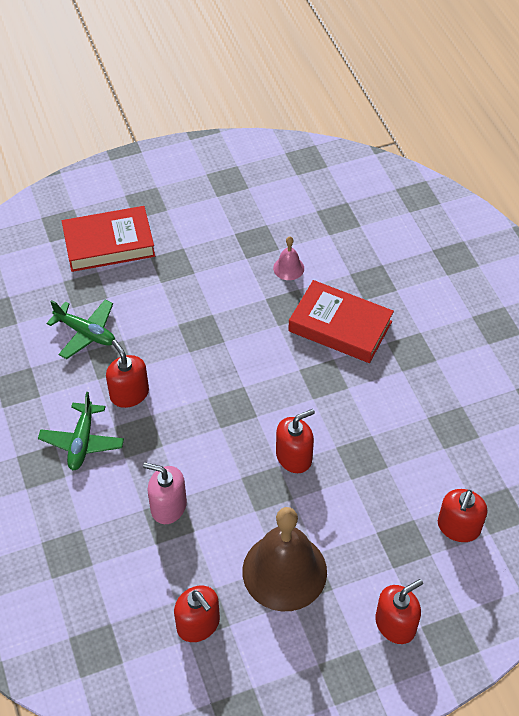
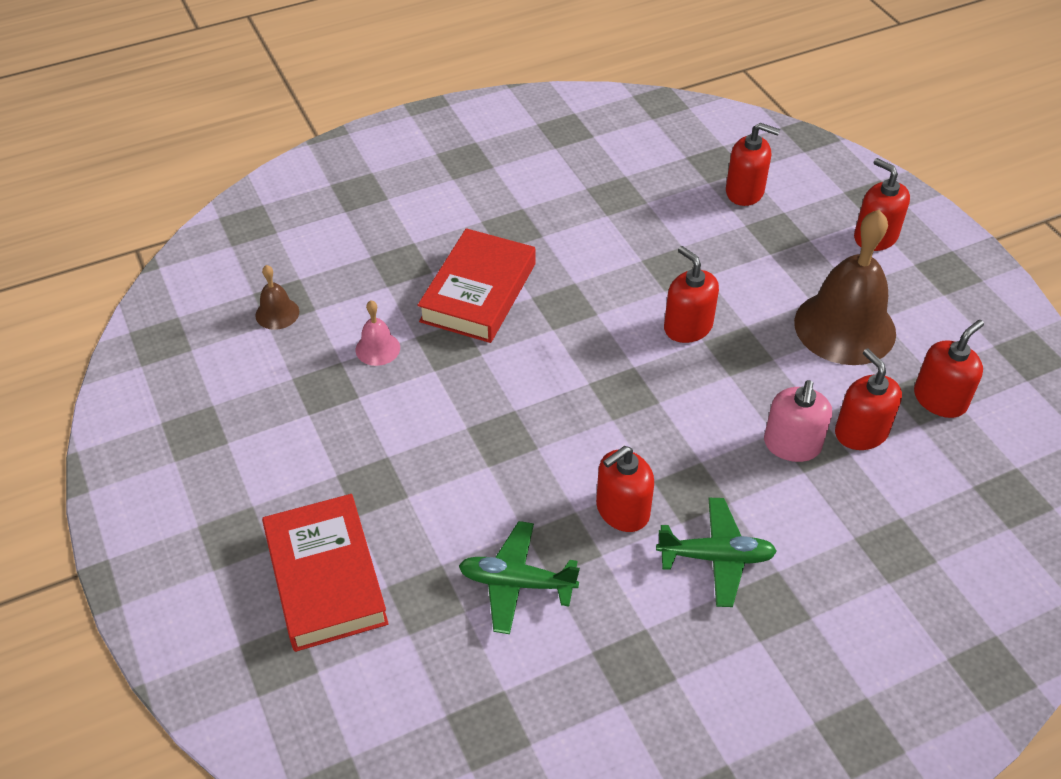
camera: 95 degrees left, 5 degrees down
green plane [47,300,115,359] -> green plane turned 105 degrees counterclockwise [459,521,580,634]
none -> brown bell [255,265,299,330]
none -> red soap dispenser [835,349,902,450]

